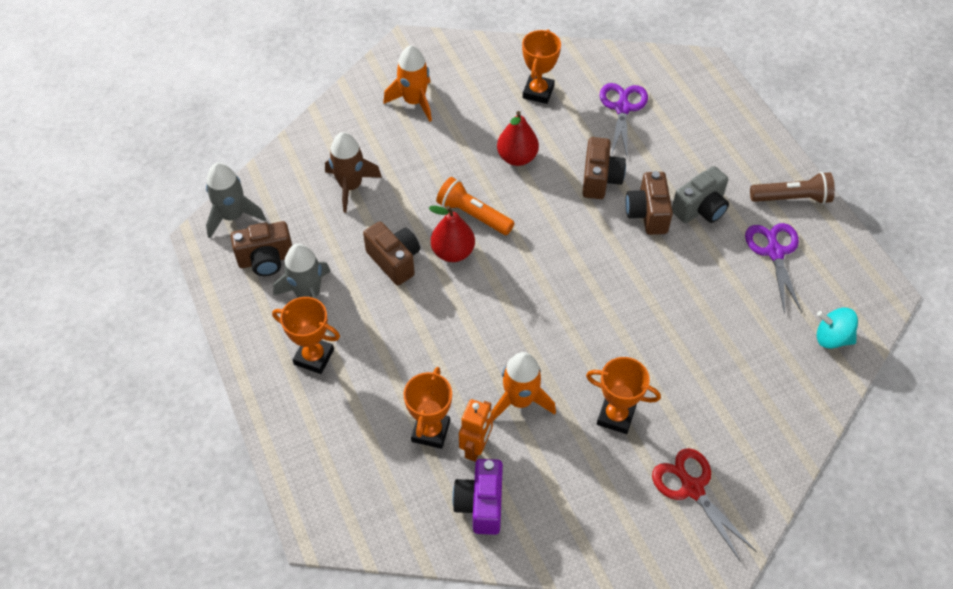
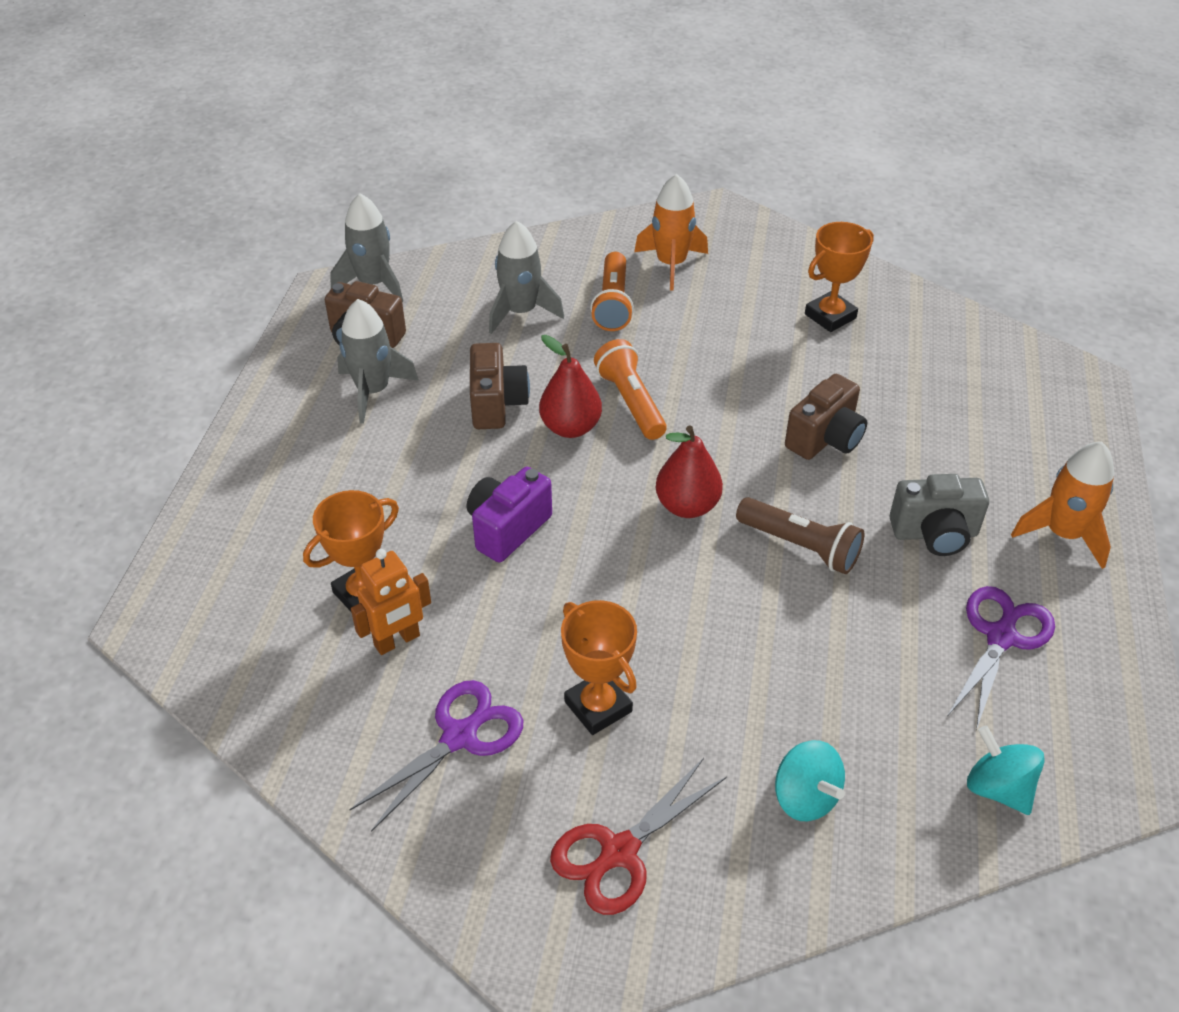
camera: 35 degrees right, 10 degrees down
orange trophy [272,297,340,374] -> none
brown rocket [325,132,382,213] -> grey rocket [489,221,564,334]
purple camera [452,459,503,535] -> purple camera moved to [467,467,552,563]
orange rocket [492,352,556,421] -> orange rocket moved to [1011,441,1114,569]
red pear [497,111,539,166] -> red pear moved to [656,425,723,518]
purple scissors [600,83,648,156] -> purple scissors moved to [349,680,523,832]
brown camera [625,171,673,235] -> none
red scissors [652,448,756,562] -> red scissors turned 135 degrees counterclockwise [550,758,727,915]
brown flashlight [750,172,835,204] -> brown flashlight moved to [736,497,865,574]
none -> orange flashlight [590,252,634,331]
none -> turquoise spinning top [775,740,845,821]

